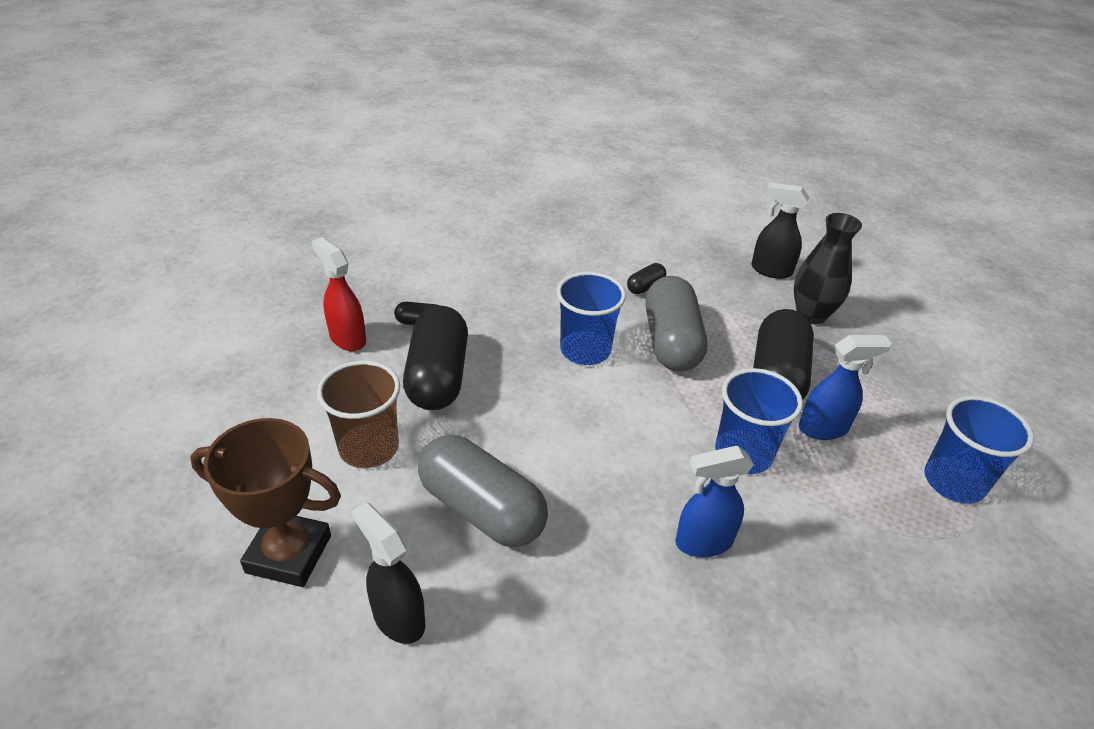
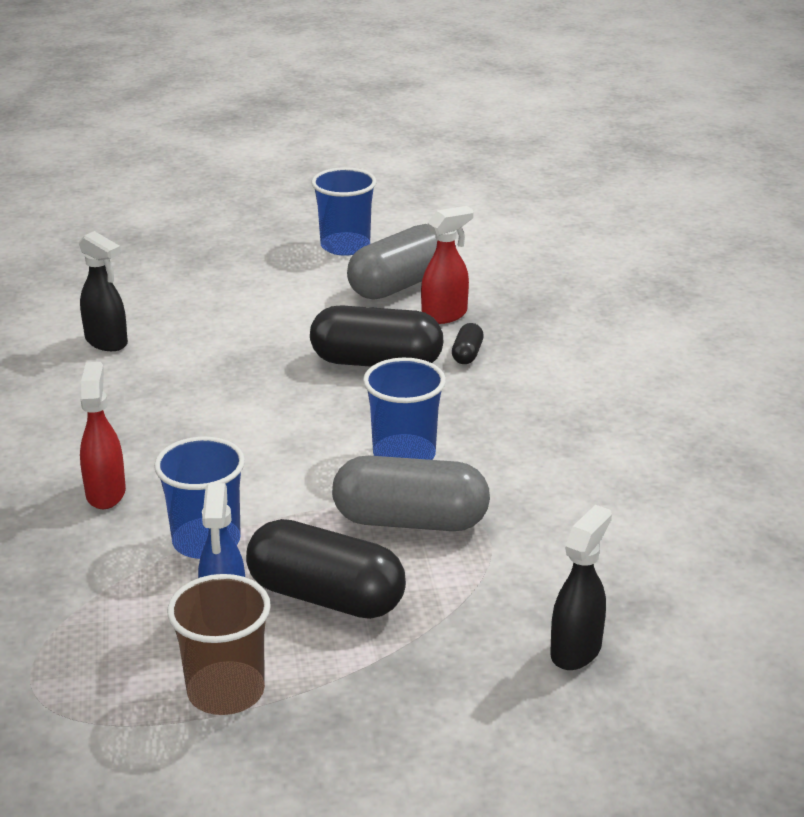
camera: 100 degrees right, 10 degrees down
brown trophy [190,418,341,587] -> none
brown cup [317,361,400,468] -> brown cup moved to [167,574,271,715]
black spray bottle [352,502,425,644] -> black spray bottle turned 75 degrees clockwise [79,231,128,351]
grey capsule [418,435,548,547] -> grey capsule moved to [347,224,437,300]
black capsule [627,263,666,294] -> none
blue spray bottle [675,446,754,557] -> red spray bottle [80,362,126,509]
black vase [794,213,862,324] -> none
blue cup [924,396,1034,504] -> blue cup moved to [312,167,376,256]

